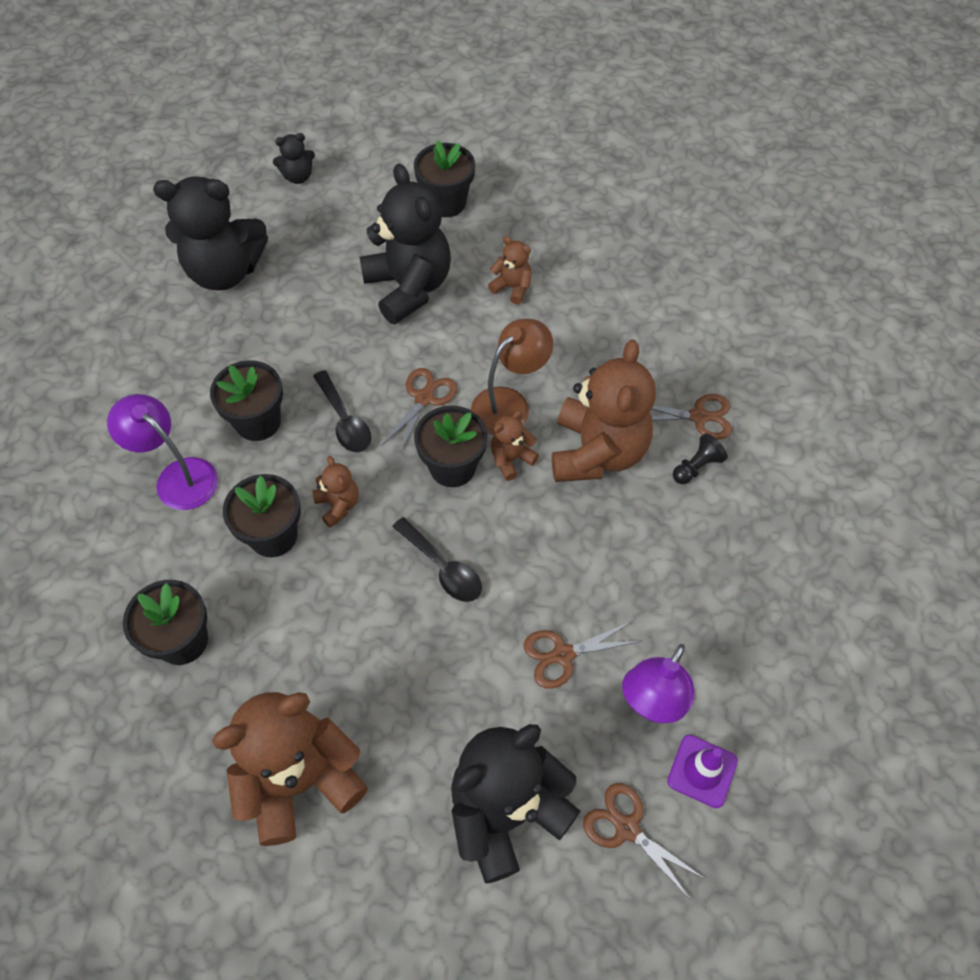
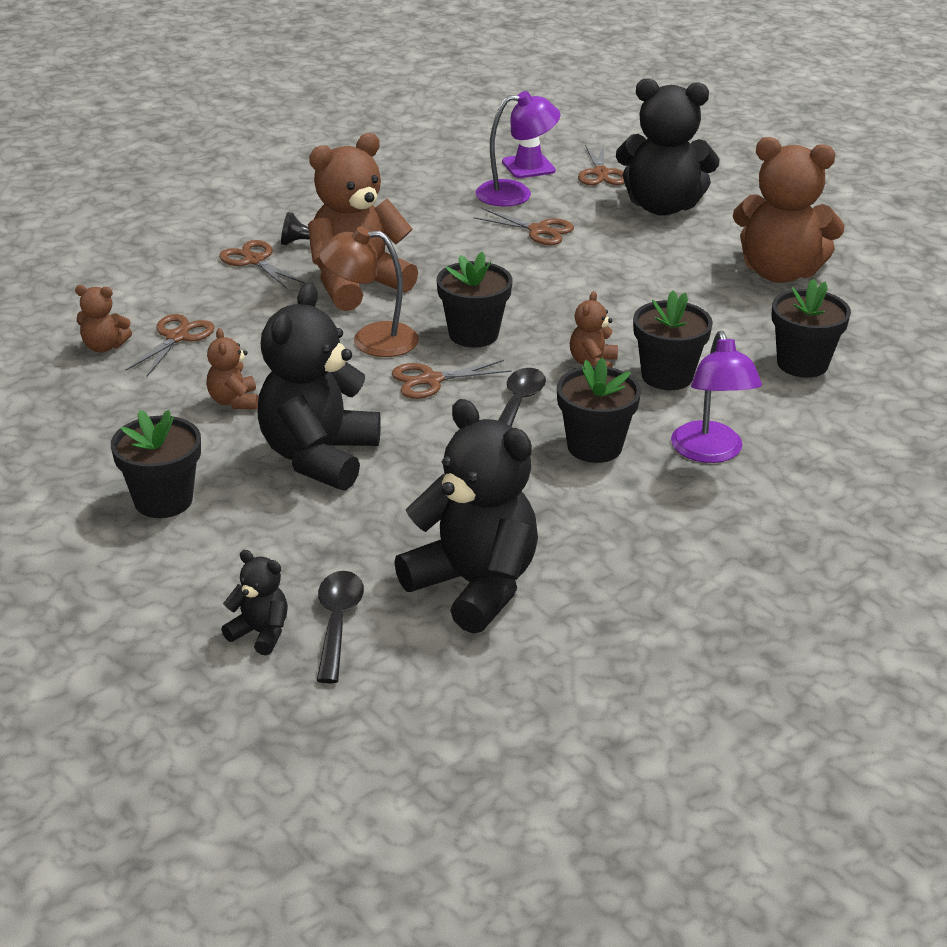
camera: 135 degrees left, 25 degrees down
black spoon [392,517,482,602] -> black spoon moved to [317,571,364,683]
brown teddy bear [491,410,539,481] -> brown teddy bear moved to [75,285,132,352]
none -> brown scissors [126,314,215,377]

